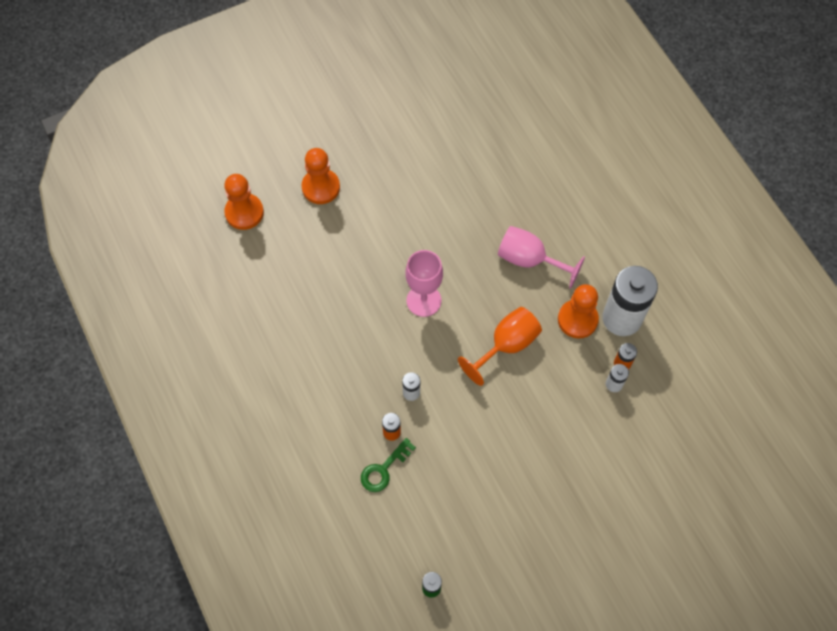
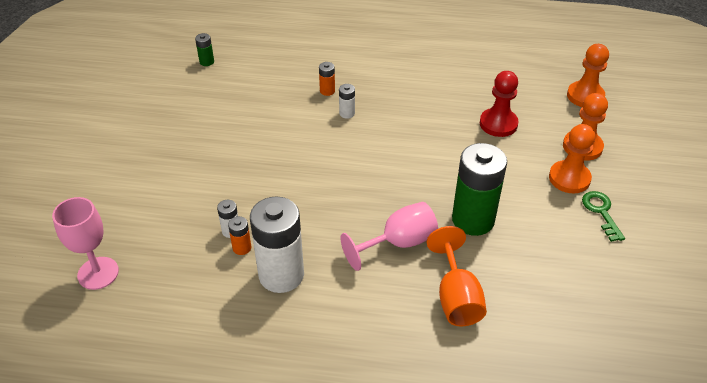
camera: 125 degrees right, 20 degrees down
green key [361,438,416,492] -> green key moved to [582,191,625,242]
pink goblet [405,250,443,317] -> pink goblet moved to [52,197,119,290]
orange goblet [458,307,542,386] -> orange goblet moved to [426,226,487,326]
orange pawn [558,284,599,338] -> orange pawn moved to [549,124,595,193]
none -> green battery [452,143,507,236]
none -> red pawn [480,71,519,137]

